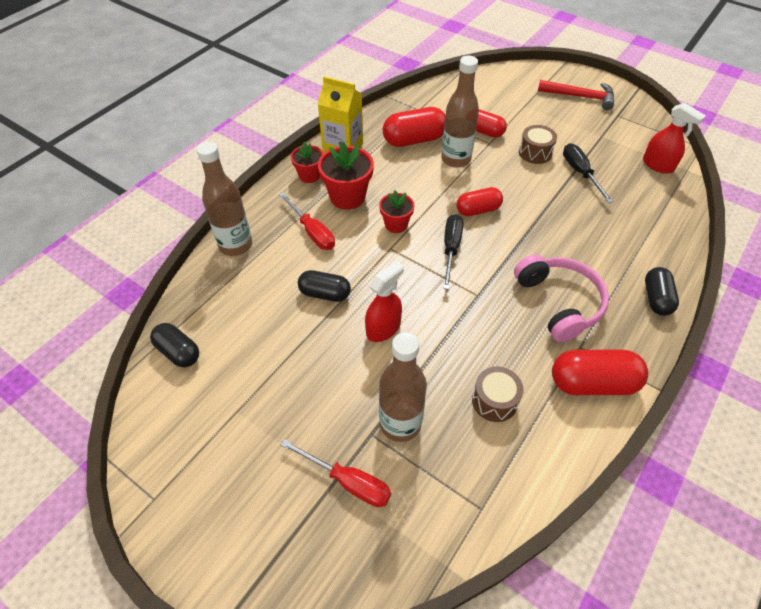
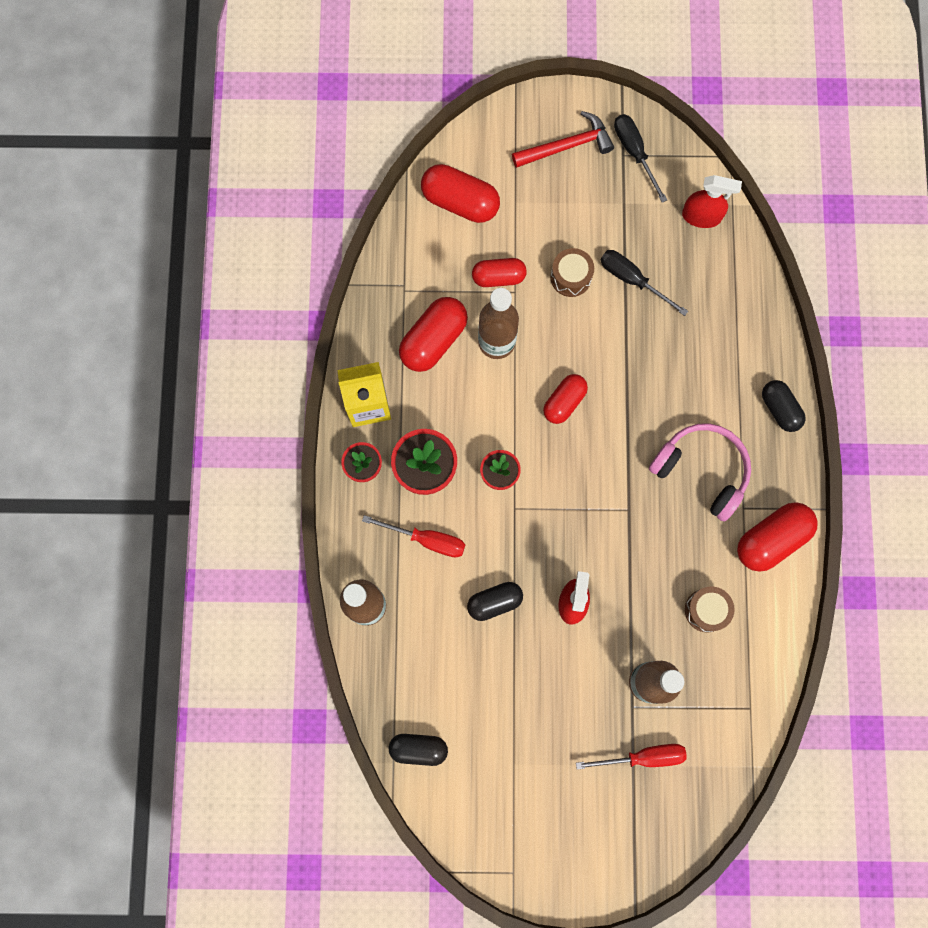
camera: 35 degrees left, 25 degrees up
black screwdriver [443,214,463,290] -> black screwdriver moved to [614,114,667,203]
none -> red capsule [421,164,500,223]

